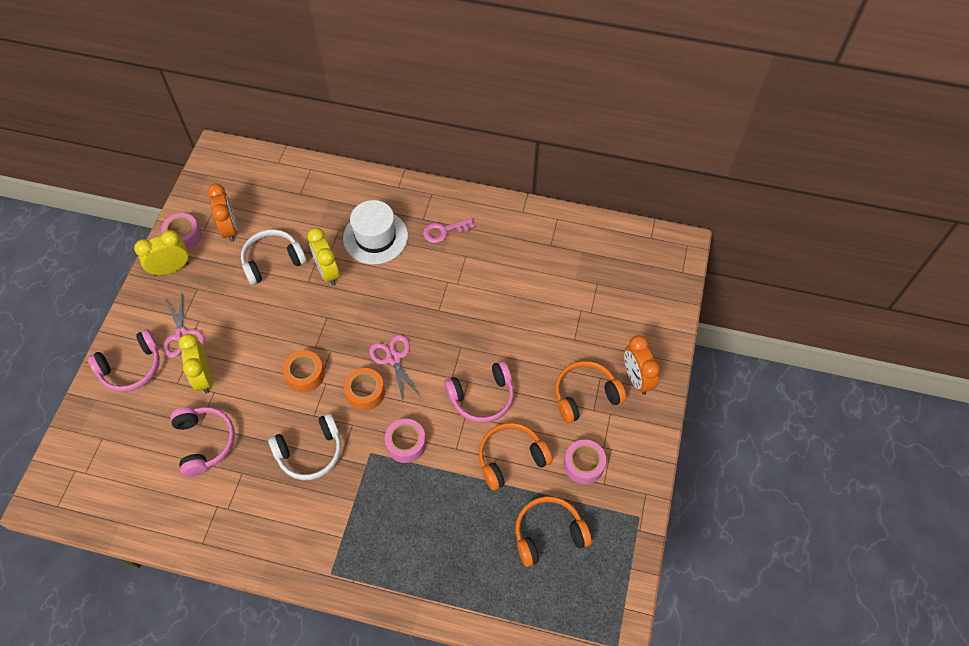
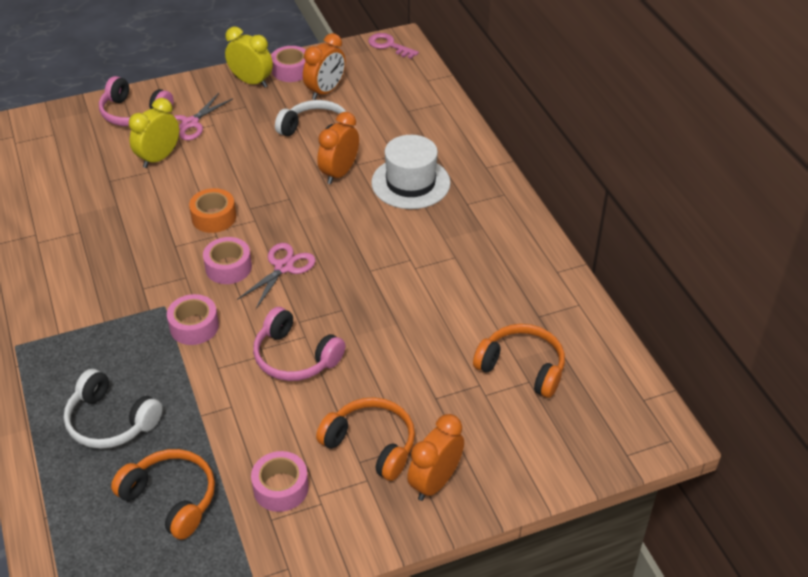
camera: 55 degrees right, 15 degrees down
pink headphones [170,407,235,477] -> none
white headphones [268,413,341,480] -> white headphones moved to [64,369,163,449]
yellow clock [307,228,340,285] -> orange clock [317,112,359,184]
orange tape [344,368,385,411] -> pink tape [203,237,252,284]
pink key [423,218,475,243] -> pink key moved to [368,33,419,59]
orange headphones [479,423,553,491] -> orange headphones moved to [473,324,565,398]

